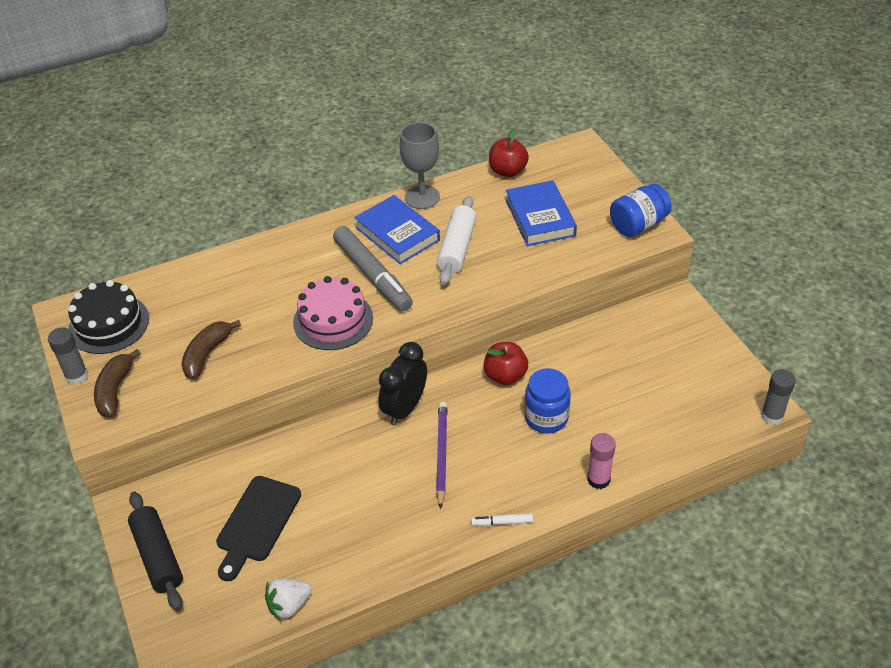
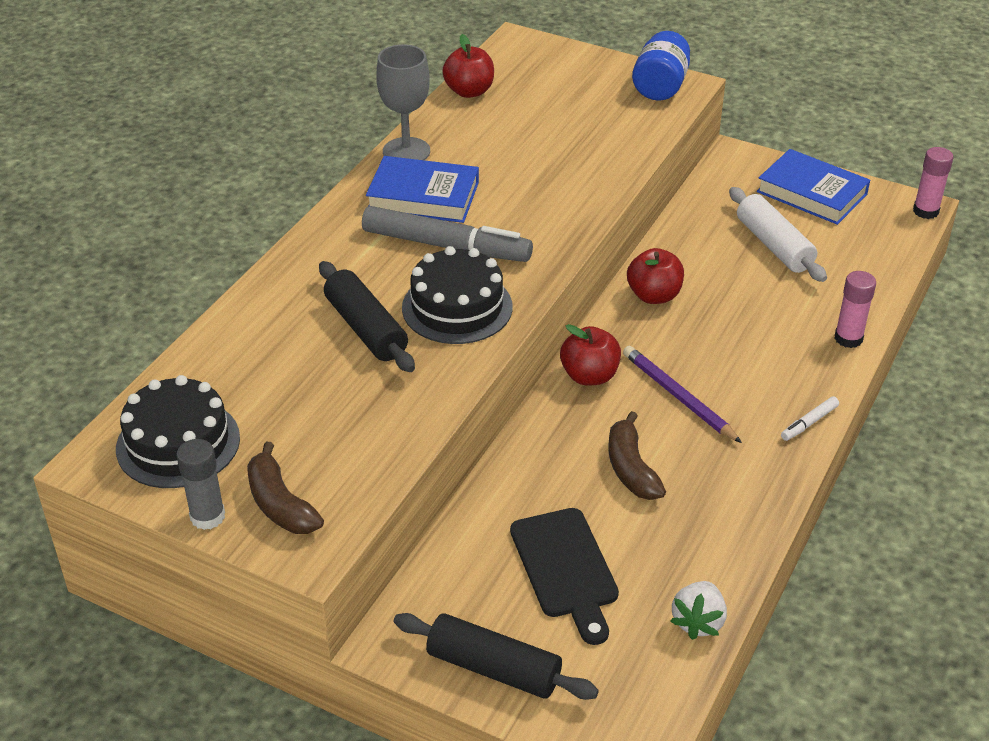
camera: 40 degrees left, 5 degrees down
brown banana [181,320,241,379] -> brown banana moved to [609,411,666,500]
pink cake [293,276,373,350] -> black cake [402,246,513,344]
black clock [378,342,427,425] -> red apple [560,324,621,386]
white rolling pin [437,196,476,285] -> white rolling pin moved to [729,187,827,282]
blue book [506,180,577,246] -> blue book moved to [757,149,870,225]
blue jar [525,368,571,433] -> none
grey glue stick [761,369,796,425] -> pink glue stick [913,147,953,219]
none -> black rolling pin [319,261,415,372]

